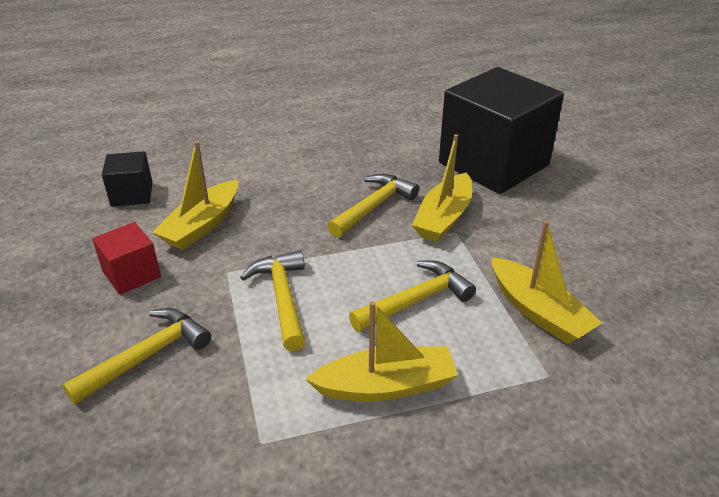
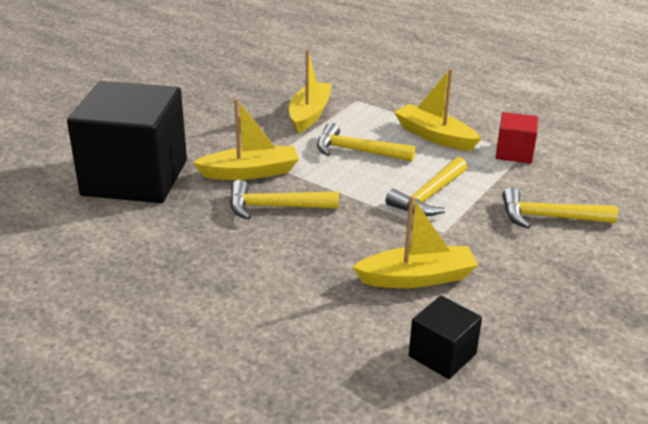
camera: 130 degrees left, 5 degrees down
red cube [92,222,161,295] -> red cube moved to [496,112,538,164]

